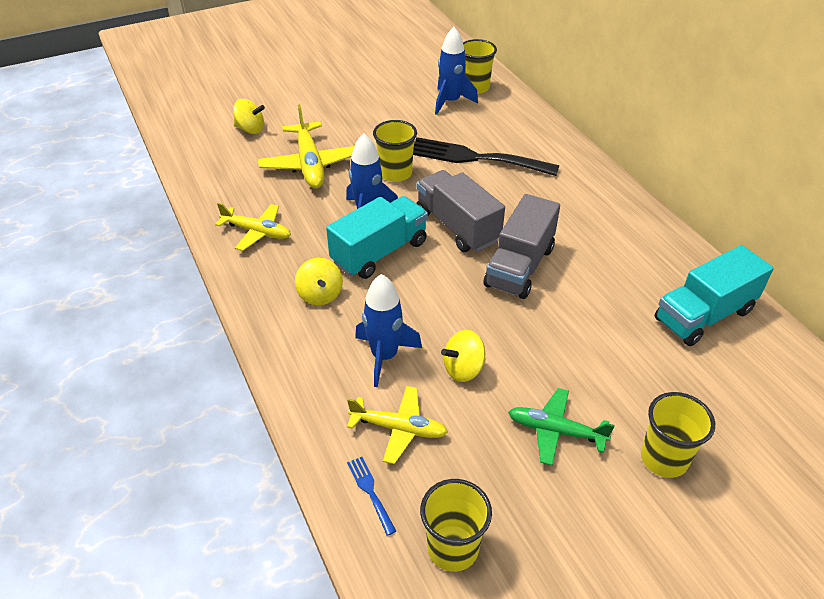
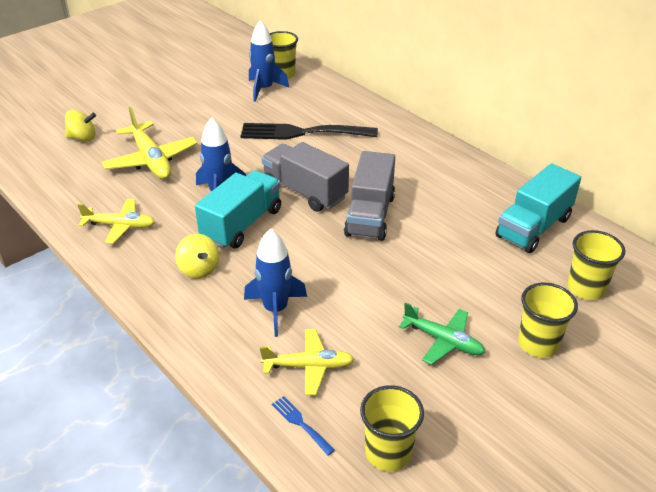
camera: 15 degrees left, 5 degrees down
yellow cup [373,120,417,182] -> yellow cup moved to [567,230,625,300]
yellow spinning top [441,330,486,382] -> none
green plane [508,388,615,466] -> green plane turned 150 degrees counterclockwise [399,302,485,365]

